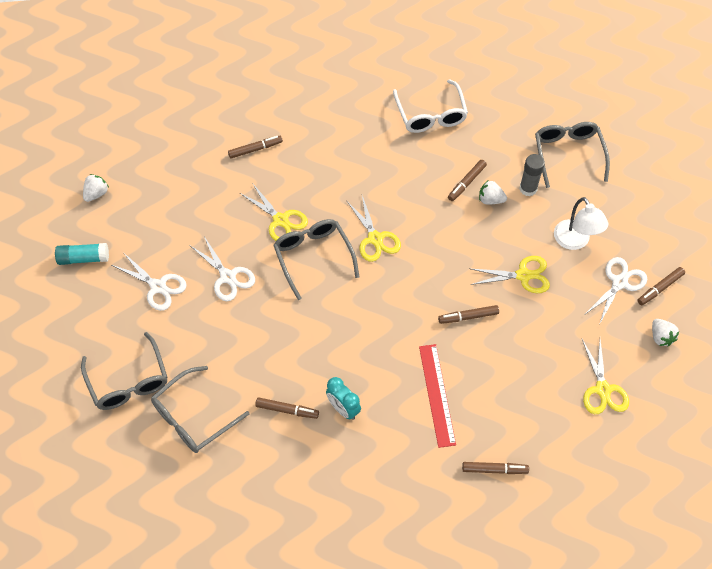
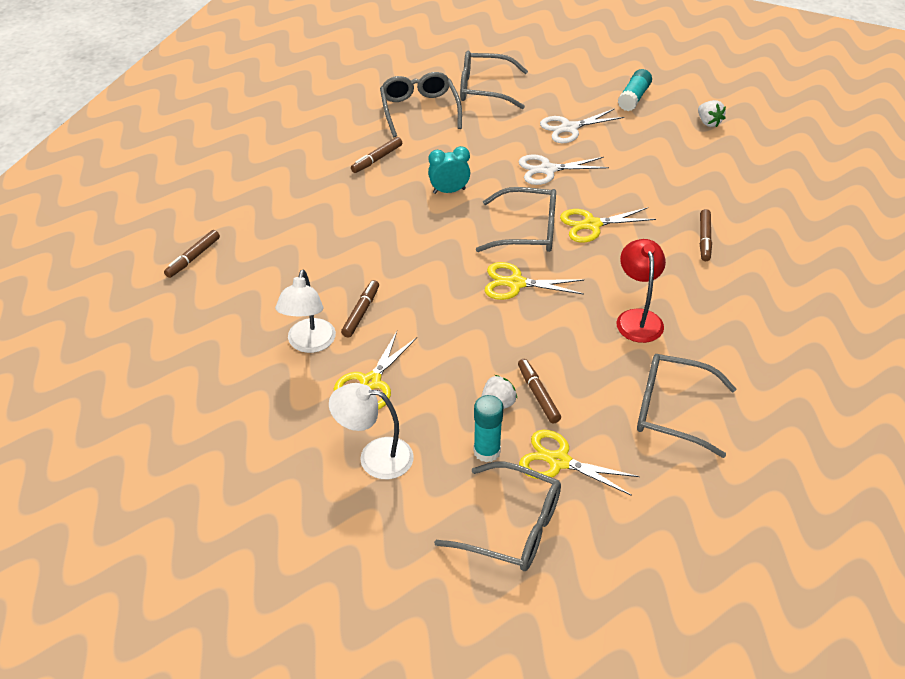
camera: 120 degrees right, 15 degrees down
turquoise clock [326,377,361,420] -> turquoise clock moved to [428,146,470,194]
white glasses [393,79,468,133] -> grey glasses [637,354,736,458]
red ruler [419,344,456,448] -> none
grey glue stick [519,154,545,196] -> turquoise glue stick [473,395,503,462]
yellow scissors [582,339,629,414] -> yellow scissors moved to [519,430,640,496]
white scissors [584,257,647,325] -> none
brown marker [638,267,685,305] -> none
white strawberry [652,319,679,346] -> none
none -> white lamp [275,269,336,353]
none -> red lamp [616,239,666,343]

